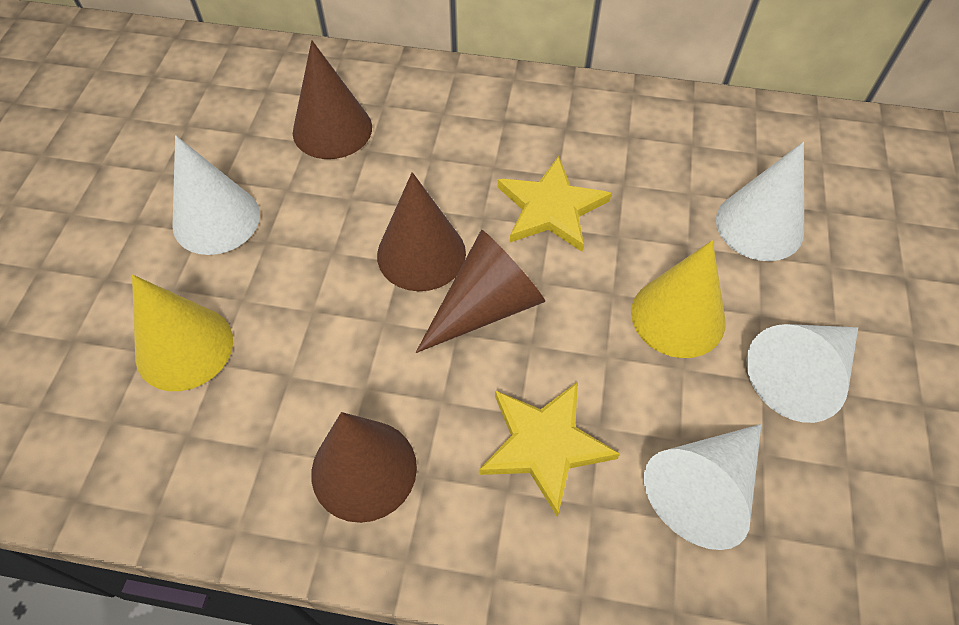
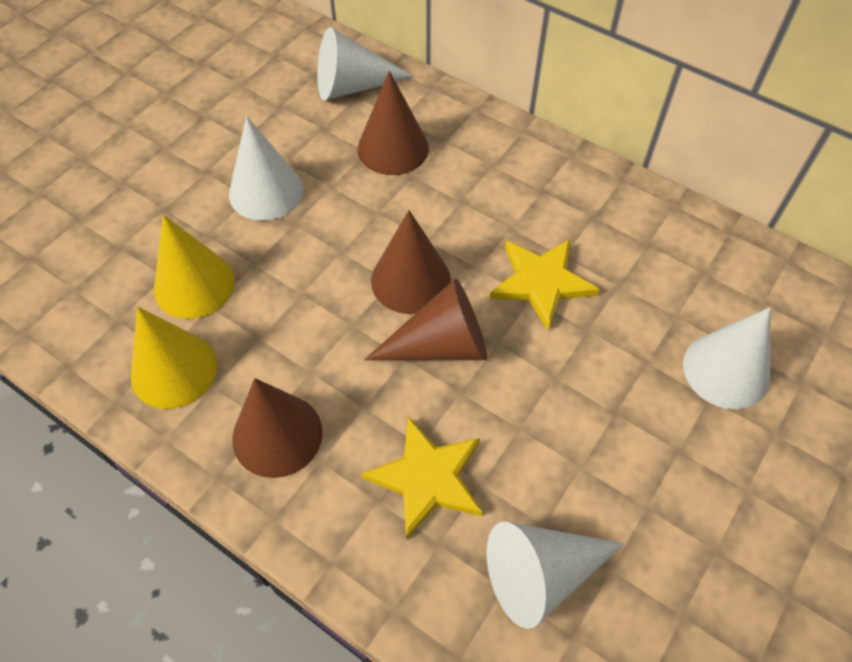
camera: 25 degrees right, 0 degrees up
yellow cone [631,240,726,358] -> yellow cone moved to [131,307,218,409]
white cone [746,324,858,423] -> white cone moved to [317,27,414,100]

